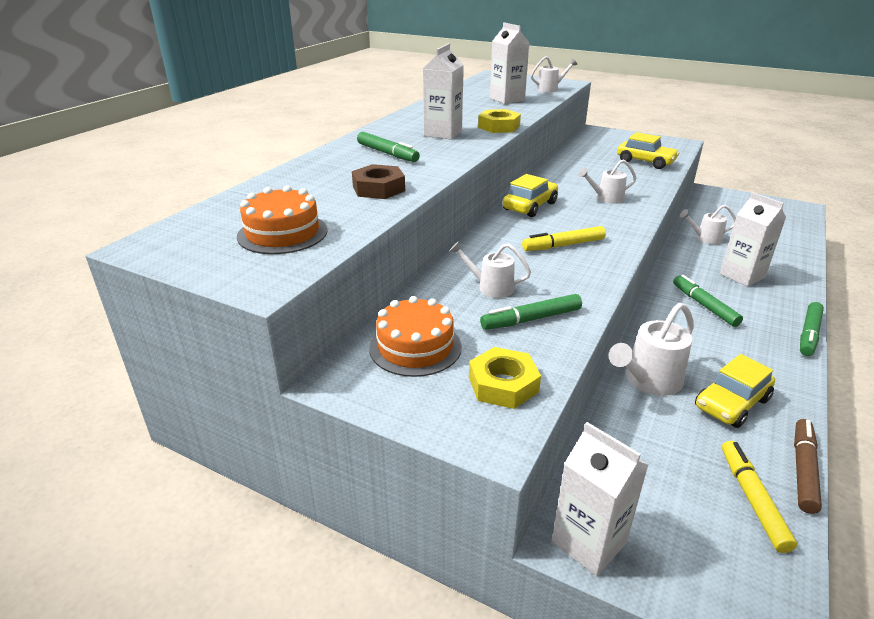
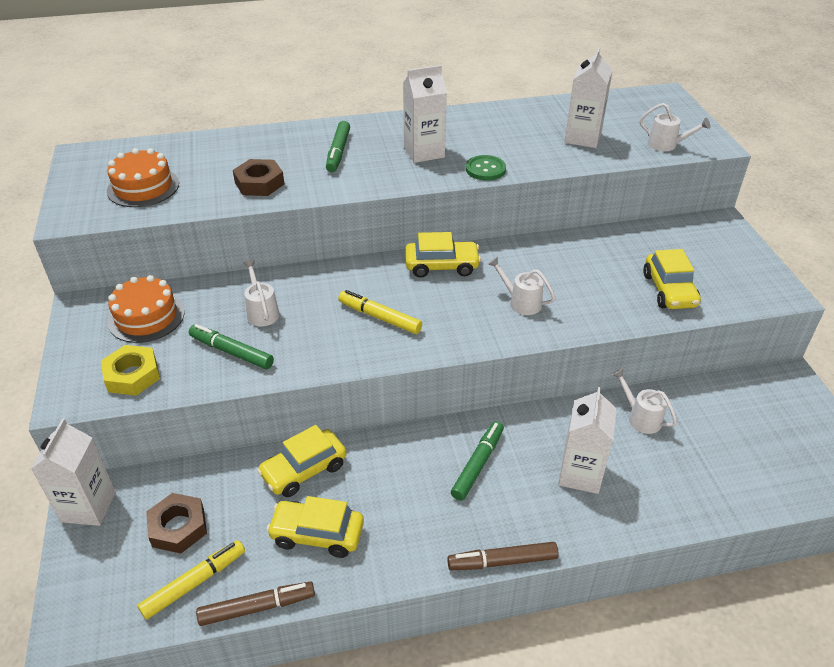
camera: 50 degrees right, 10 degrees up
yellow nut [478,109,521,133] -> green button [466,155,506,181]
white watering can [609,302,694,396] -> yellow car [257,425,347,497]
green marker [800,302,824,356] -> brown marker [447,542,559,570]
none -> brown nut [146,493,207,553]

